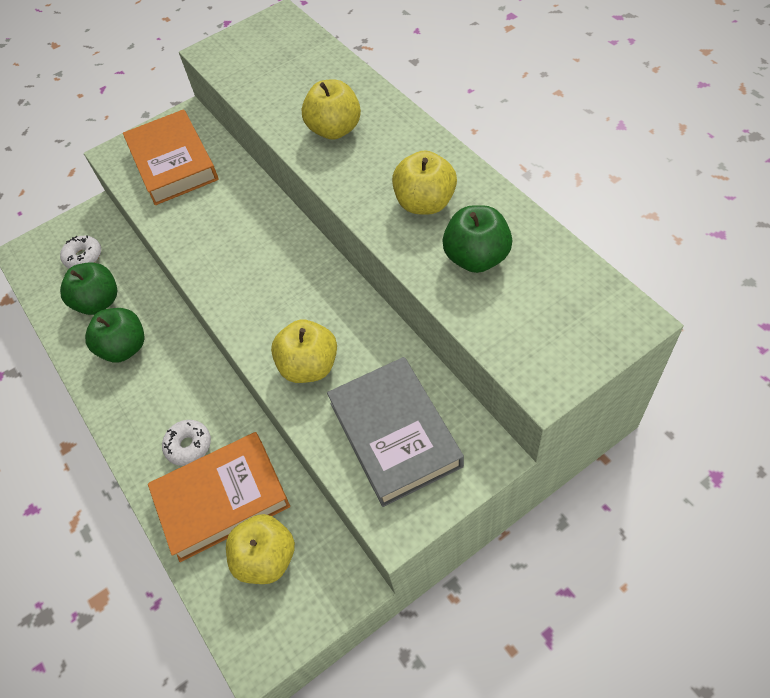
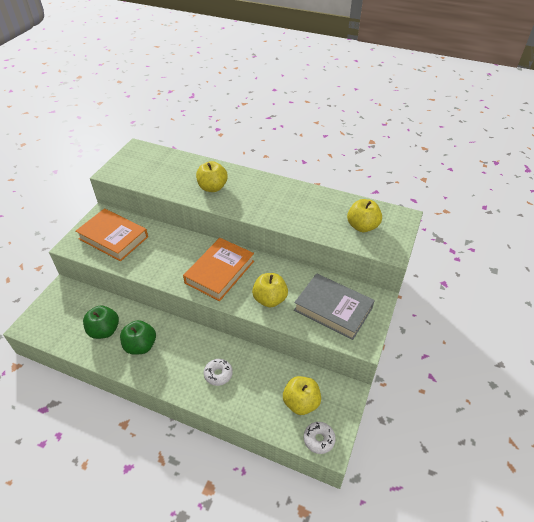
camera: 40 degrees left, 10 degrees down
white donut [60,236,101,269] -> white donut moved to [304,422,336,454]
orange book [148,432,290,562] -> orange book moved to [183,238,254,301]
yellow apple [392,150,457,214] -> yellow apple moved to [347,199,382,232]
green apple [442,205,512,273] -> none

